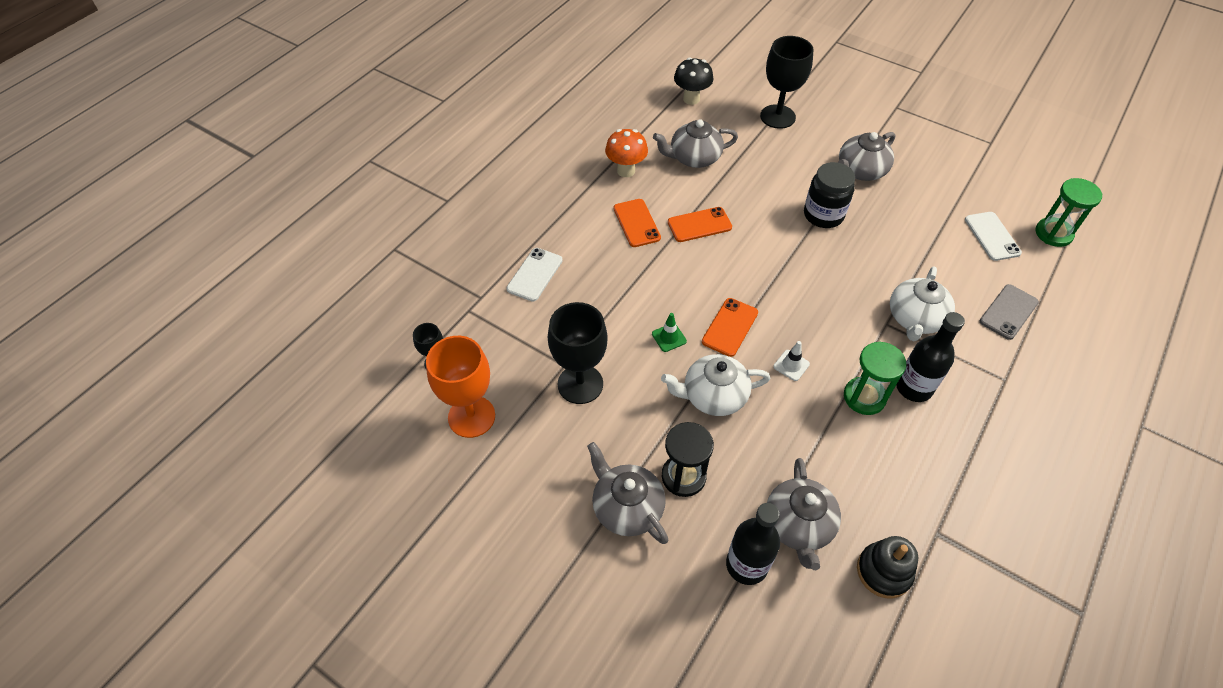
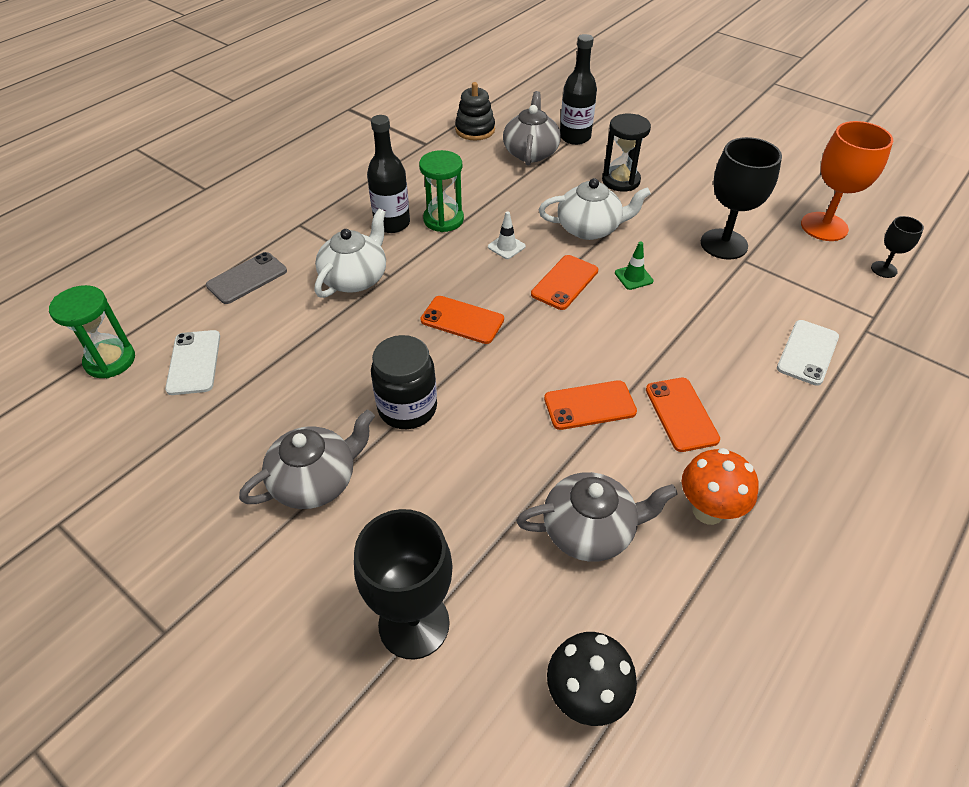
camera: 175 degrees left, 5 degrees down
grey teapot [587,442,668,544] -> none
none -> orange phone [420,296,504,344]

